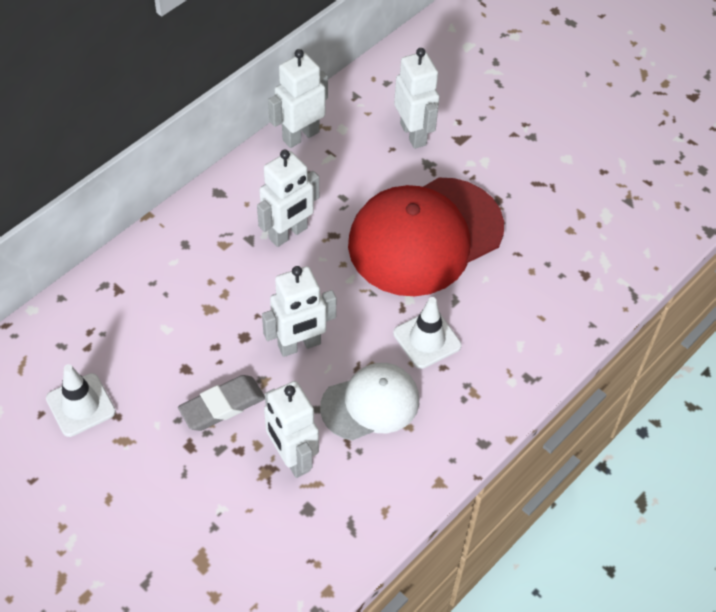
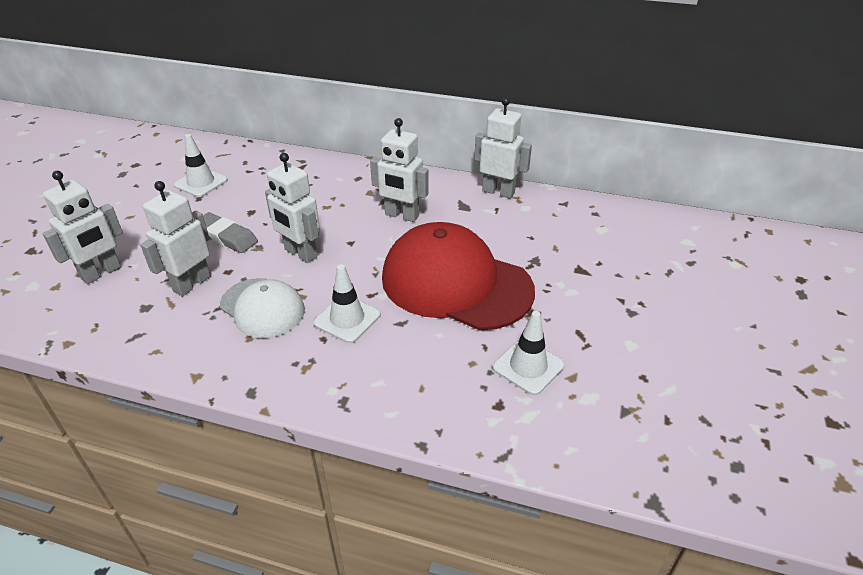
camera: 65 degrees right, 15 degrees down
white robot [394,48,439,149] -> white robot moved to [43,171,123,284]
none -> white traffic cone [492,311,565,395]

